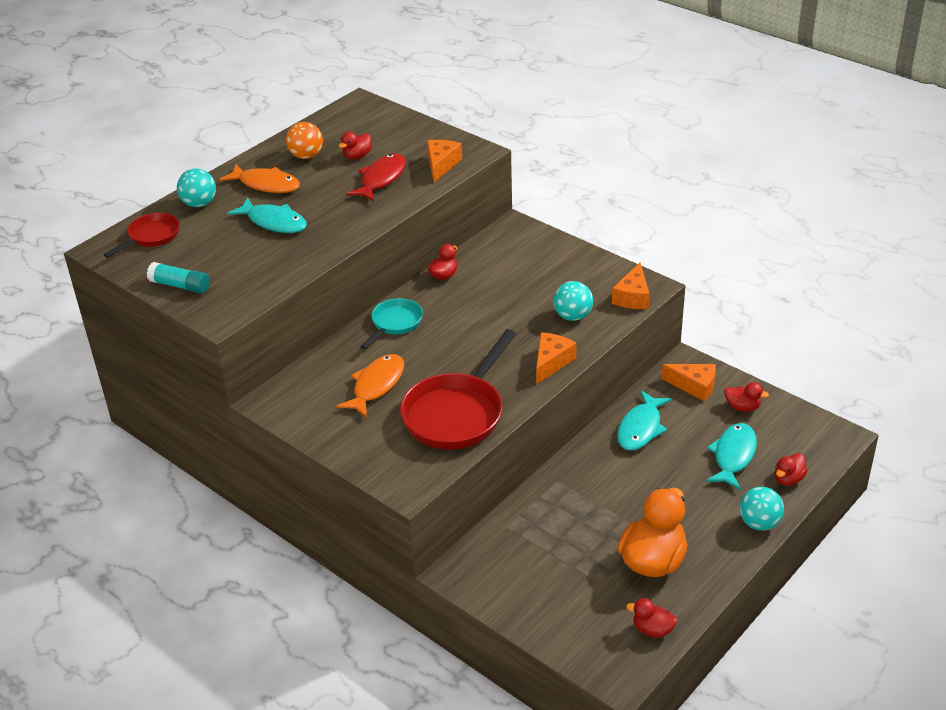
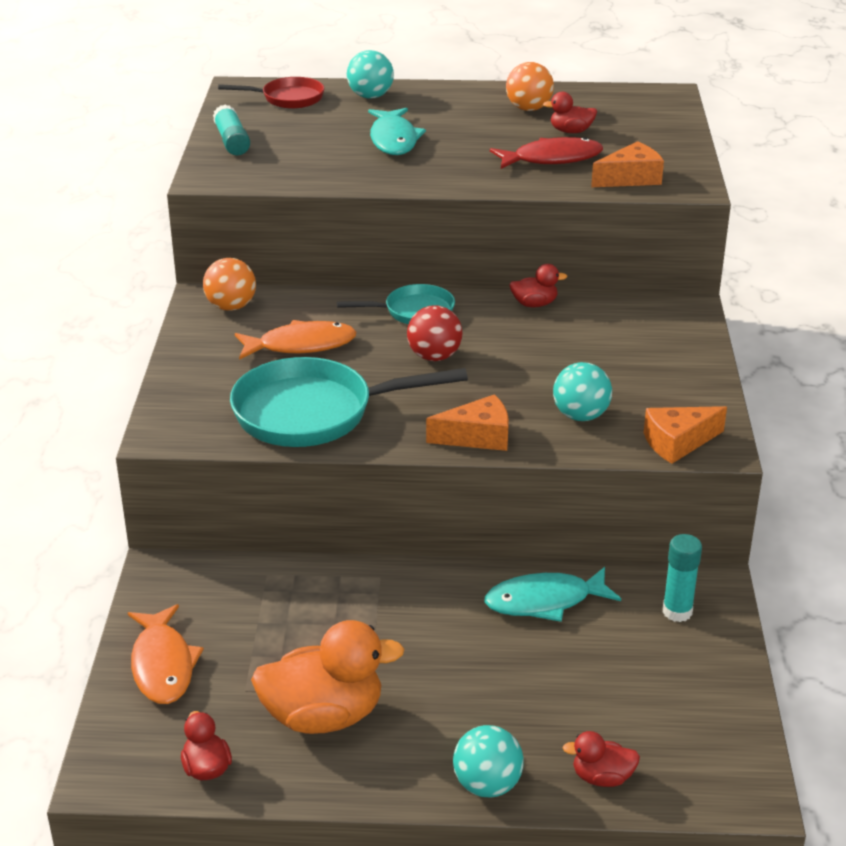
camera: 50 degrees right, 5 degrees down
orange fish [219,164,300,193] -> orange fish moved to [128,604,204,704]
red pan [400,329,517,450] -> turquoise pan [230,357,468,447]
orange cheese [661,364,716,402] -> turquoise glue stick [662,534,702,622]
turquoise fish [706,423,757,490] -> none
red duck [725,382,769,412] -> none
none -> orange ball [203,258,256,311]
none -> red ball [407,306,463,361]

